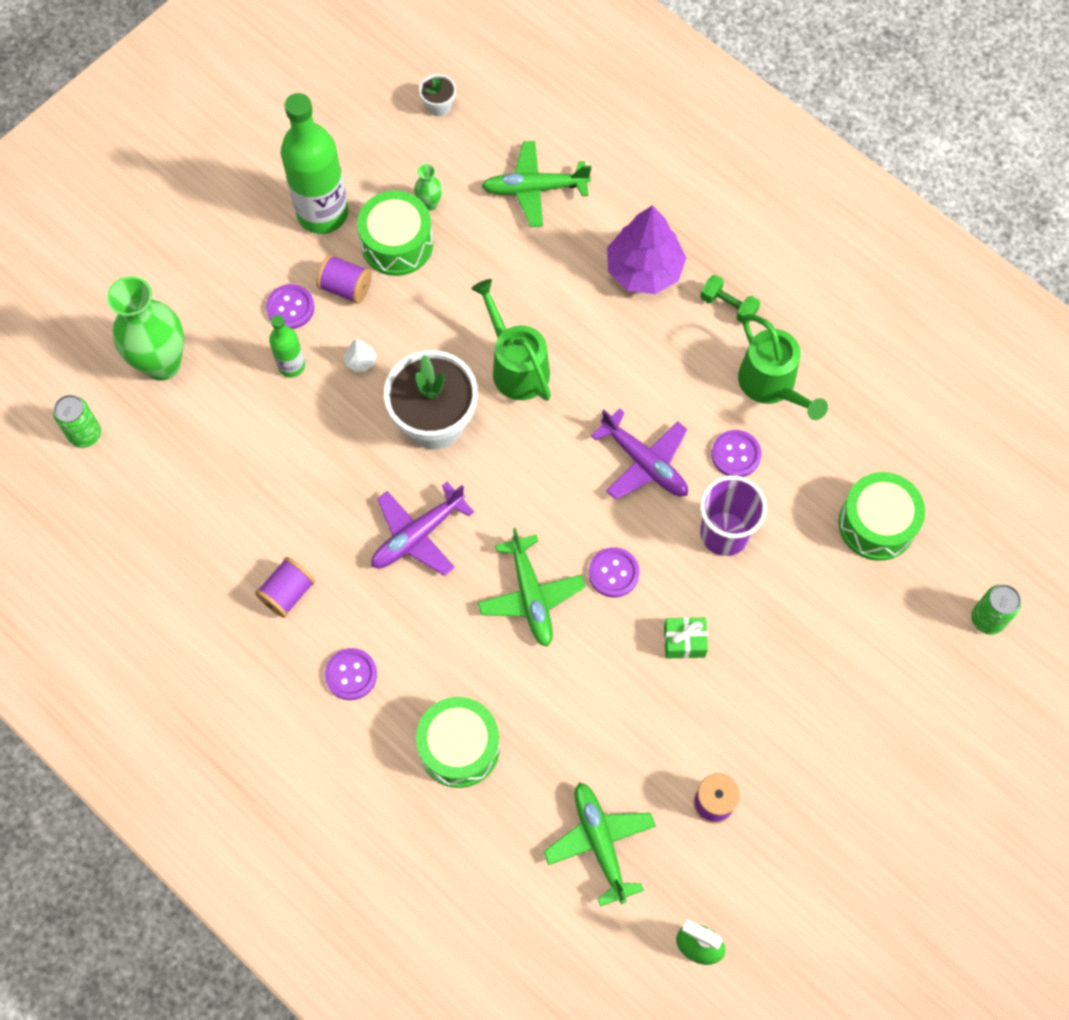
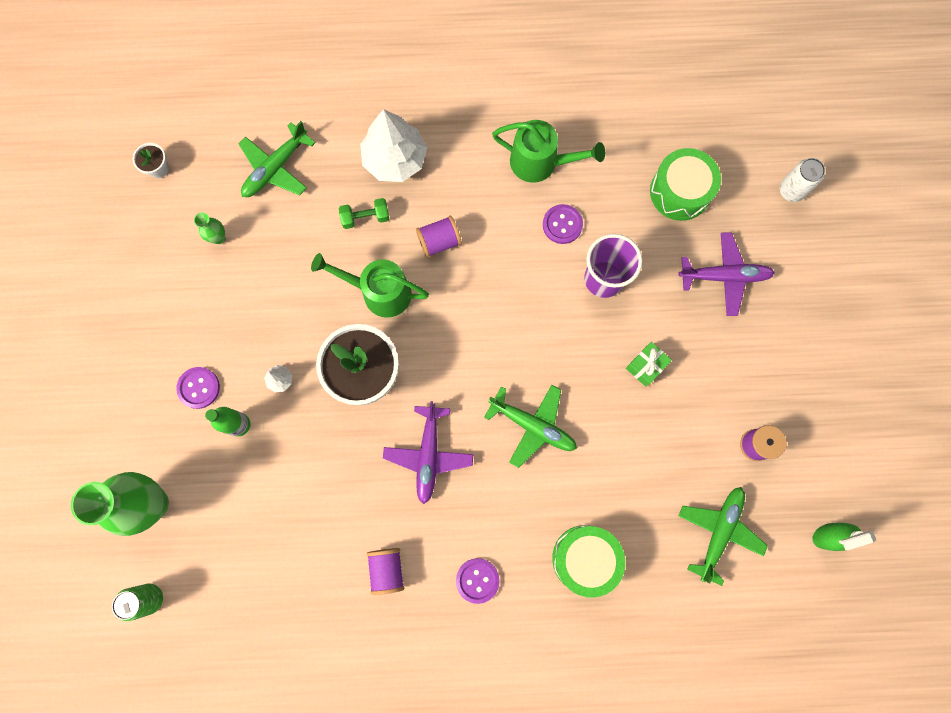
camera: 45 degrees left, 10 degrees up
green bottle [281,93,348,234] -> none
purple spool [316,254,372,304] -> purple spool moved to [416,216,462,258]
green drum [357,191,433,276] -> none
green plane [544,782,656,906] -> green plane turned 90 degrees clockwise [678,487,768,586]
purple button [589,547,640,597] -> none
purple plane [591,408,688,500] -> purple plane moved to [678,233,775,316]
purple tree [607,205,686,294] -> white tree [360,109,427,182]
green dumbbell [700,275,760,323] -> green dumbbell moved to [339,198,389,229]
green can [971,584,1021,635] -> white can [780,158,825,202]

